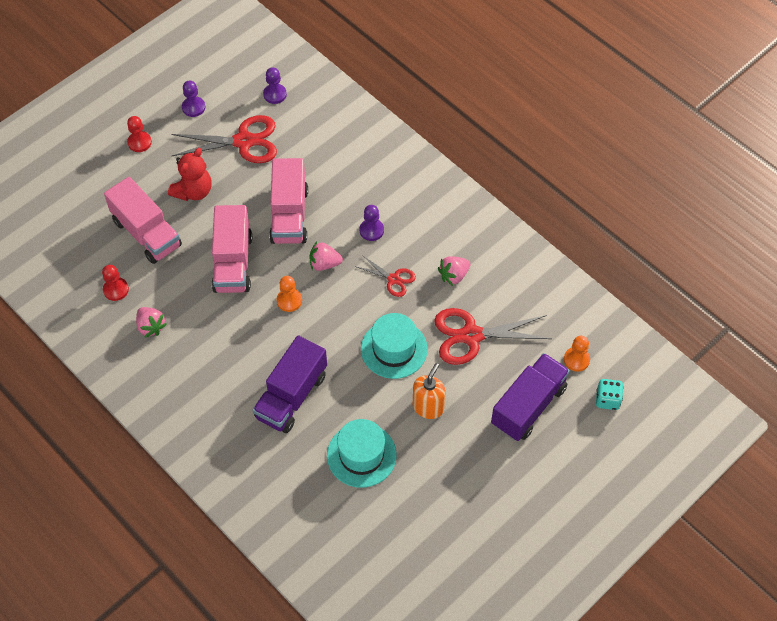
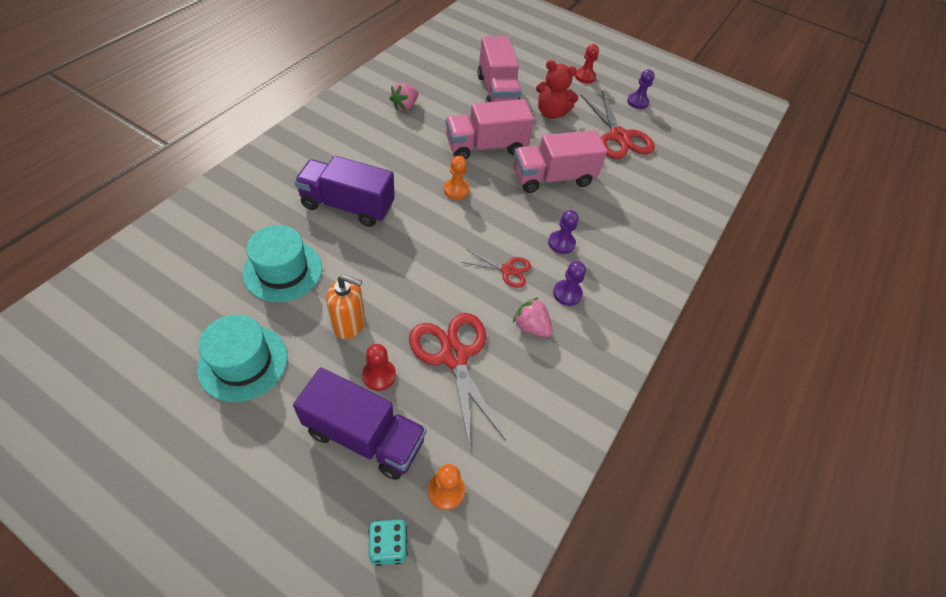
camera: 70 degrees right, 5 degrees down
red pawn [102,265,129,301] -> red pawn moved to [362,344,396,391]
pink truck [104,177,182,264] -> pink truck turned 45 degrees counterclockwise [478,36,521,102]
purple pawn [263,67,287,104] -> purple pawn moved to [553,261,586,306]
pink strawberry [309,242,343,271] -> none
red scissors [354,255,416,297] -> red scissors turned 90 degrees counterclockwise [461,249,531,288]
turquoise hat [361,313,428,379] -> turquoise hat moved to [197,315,288,402]

